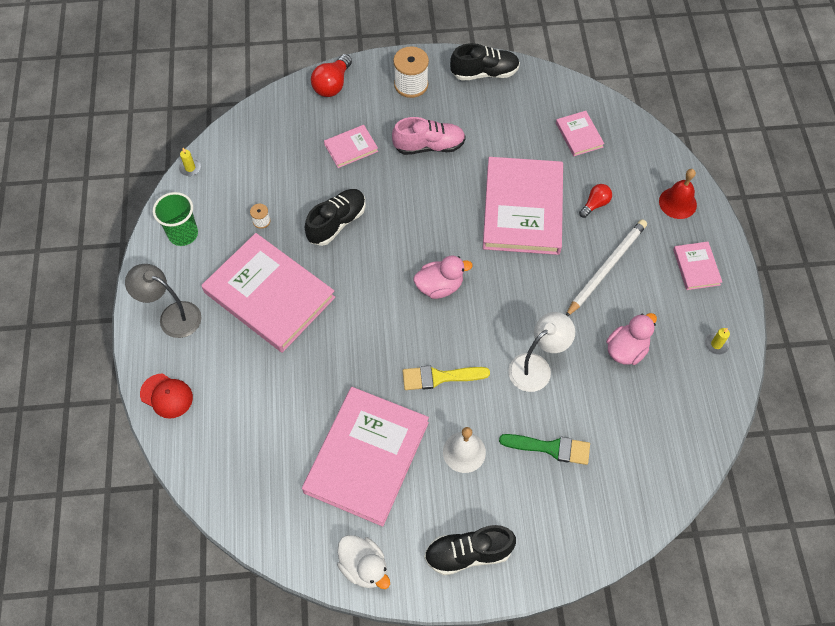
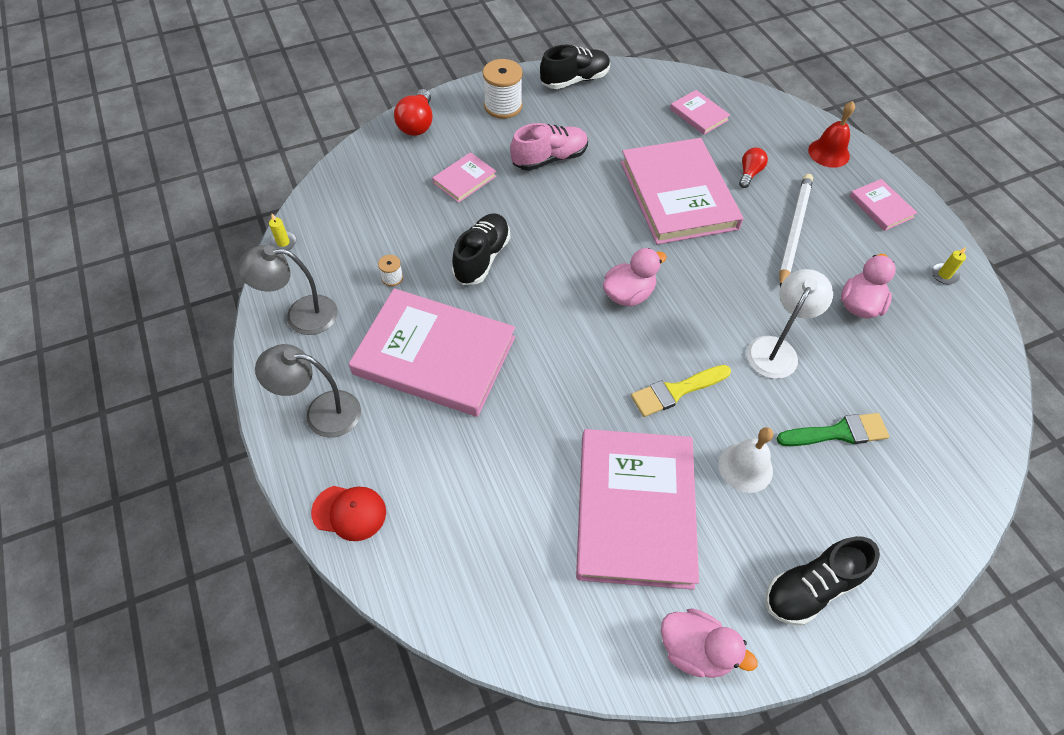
camera: 20 degrees left, 5 degrees down
green cup [153,192,198,246] -> grey lamp [237,245,338,335]
white duck [337,535,390,589] -> pink duck [661,609,757,678]

